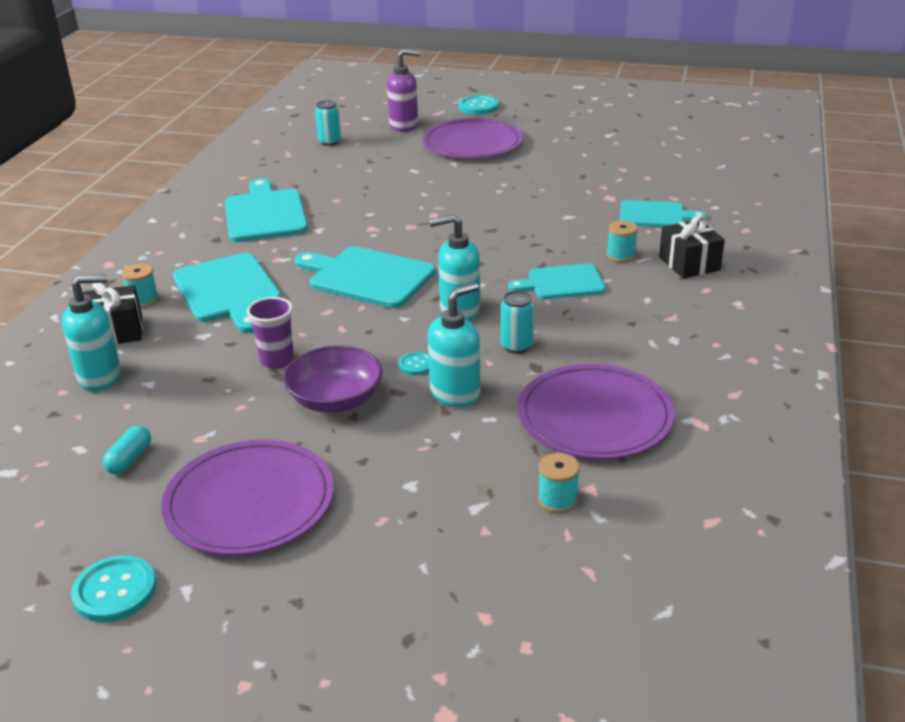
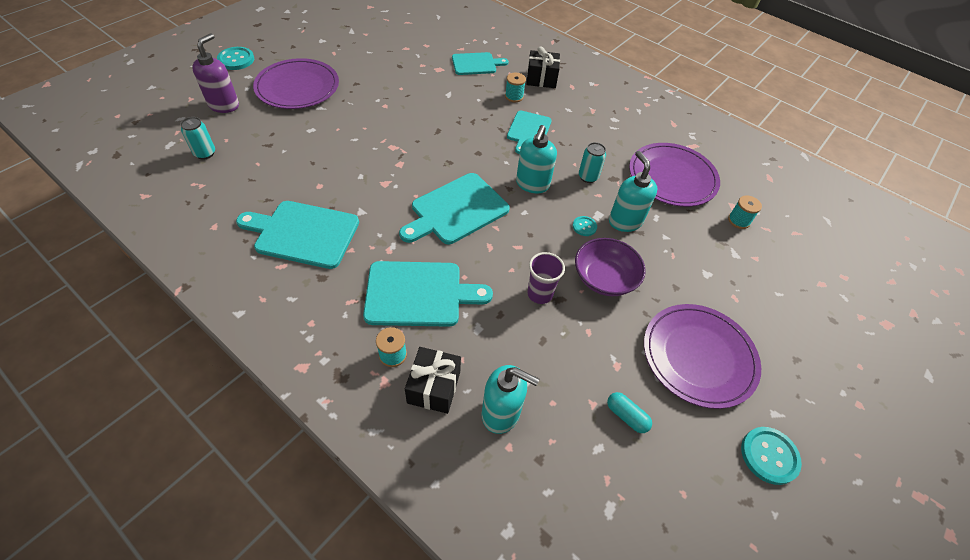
camera: 70 degrees left, 20 degrees up
turquoise soap dispenser [62,274,121,391] -> turquoise soap dispenser turned 105 degrees clockwise [481,365,539,434]
turquoise cutting board [620,200,706,227] -> turquoise cutting board turned 45 degrees clockwise [452,52,509,75]

